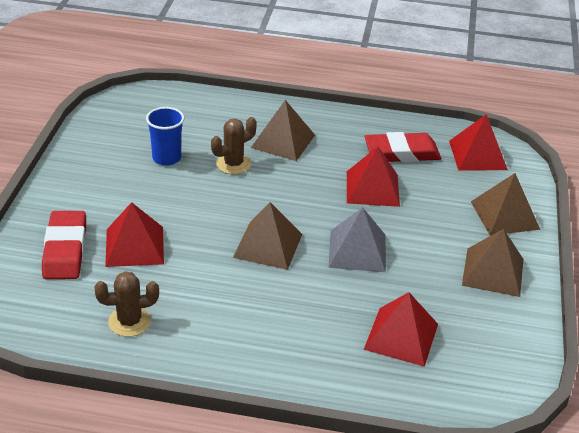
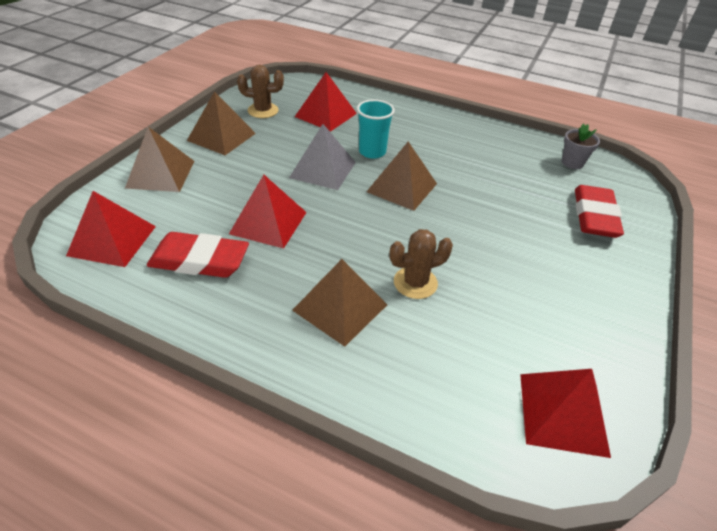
camera: 165 degrees left, 5 degrees up
brown cactus [94,271,159,337] -> brown cactus moved to [237,65,284,118]
red pyramid [105,202,164,267] -> red pyramid moved to [520,369,611,458]
blue cup [146,107,184,166] -> none
none -> turquoise cup [357,99,395,159]
none -> grey flower pot [562,123,600,169]

